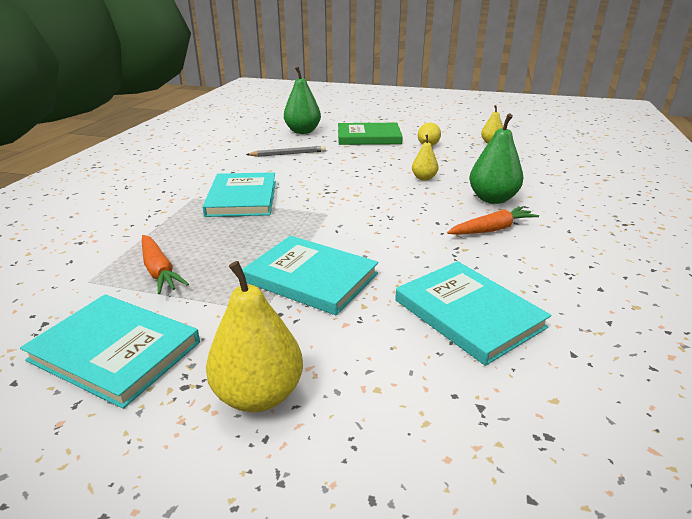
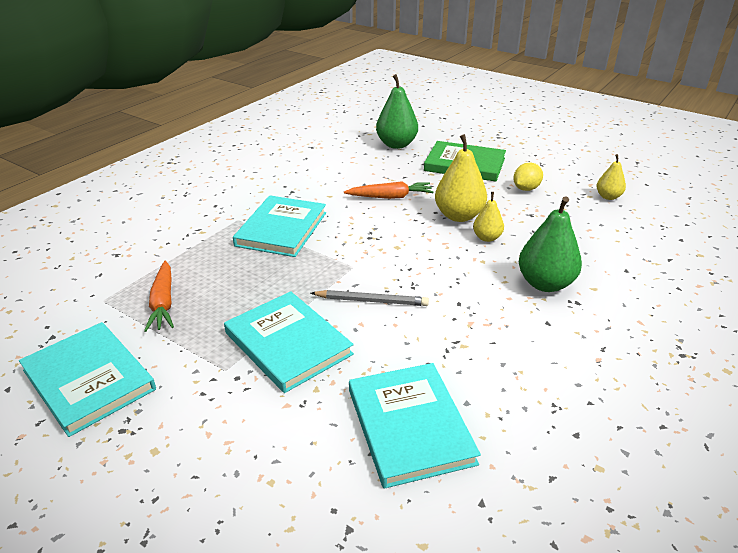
camera: 20 degrees right, 5 degrees up
yellow pear [206,261,303,412] -> yellow pear moved to [435,134,487,222]
grey pencil [246,146,326,157] -> grey pencil moved to [311,290,429,306]
orange carrot [447,207,539,235] -> orange carrot moved to [344,181,433,199]

